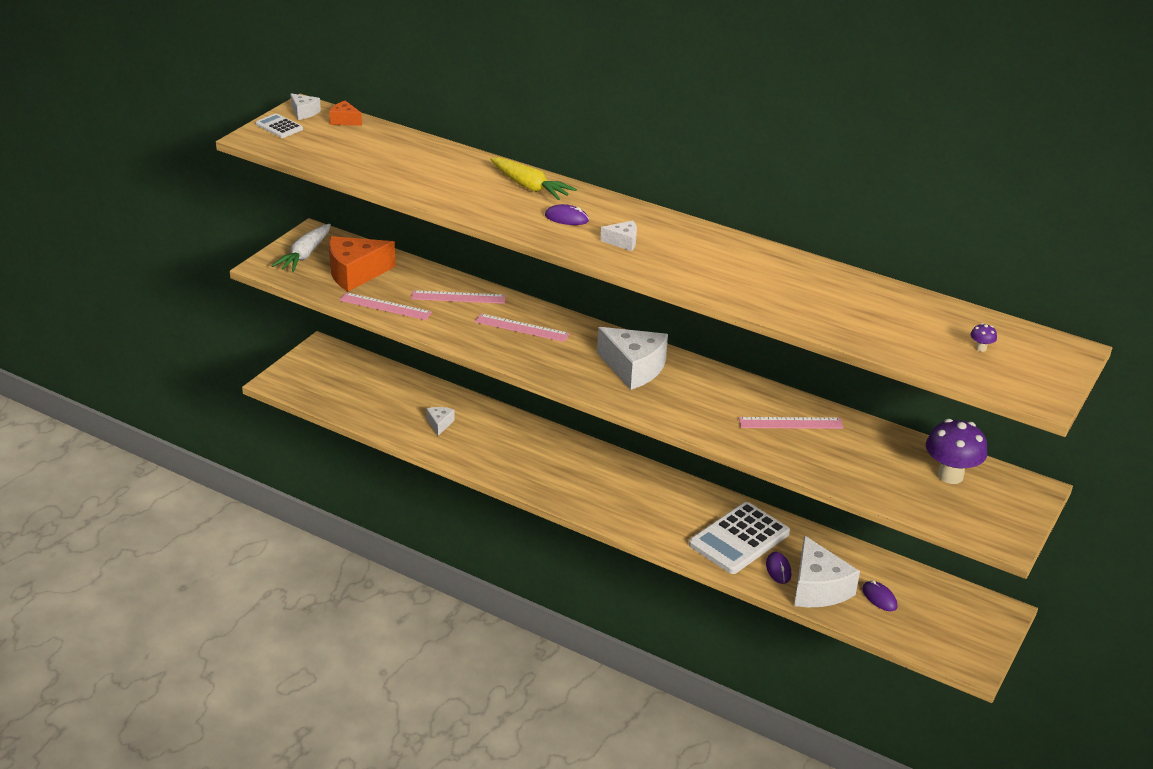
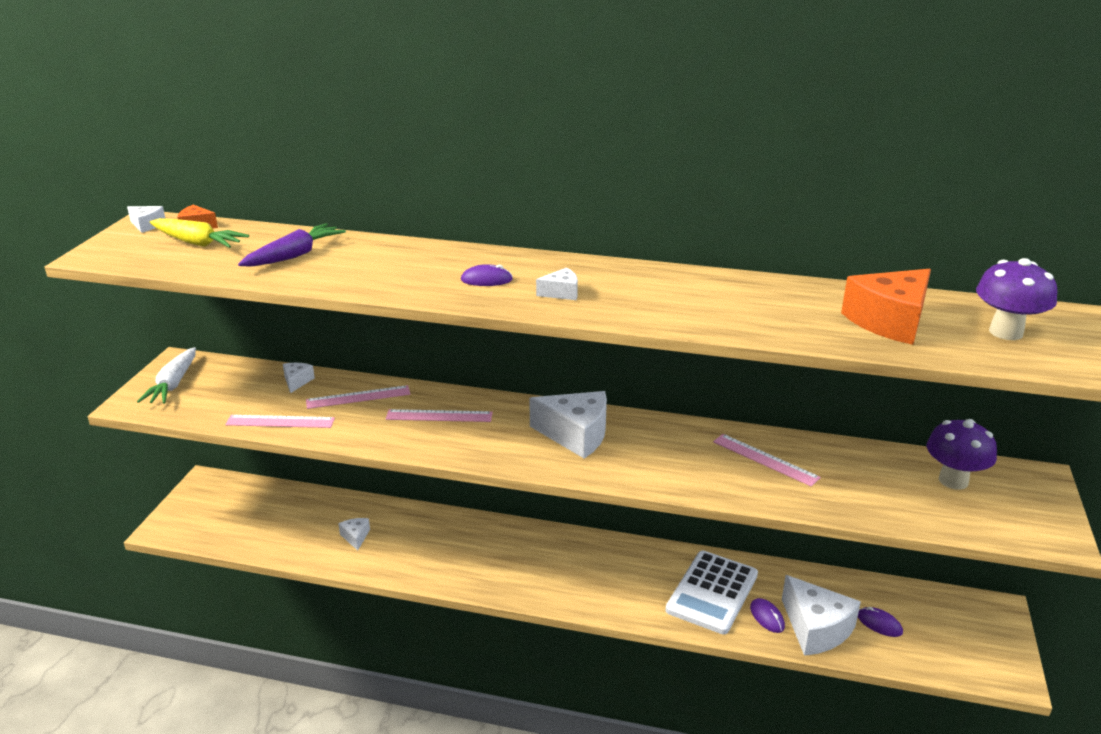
camera: 15 degrees left, 5 degrees down
white calculator [256,113,303,138] -> none
orange cheese [329,236,396,292] -> orange cheese moved to [841,269,931,345]
yellow carrot [490,157,577,200] -> yellow carrot moved to [150,218,249,248]
pink ruler [739,417,843,429] -> pink ruler turned 60 degrees clockwise [713,434,821,487]
purple mushroom [971,323,997,352] -> purple mushroom [976,258,1057,340], size x2.49
none -> purple carrot [238,223,346,267]
none -> white cheese [283,363,315,393]

